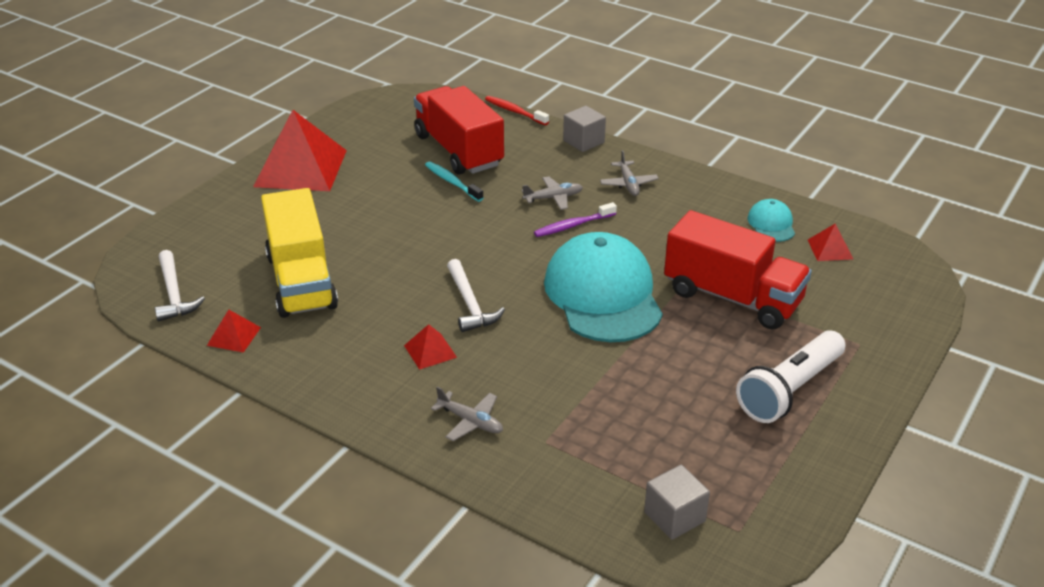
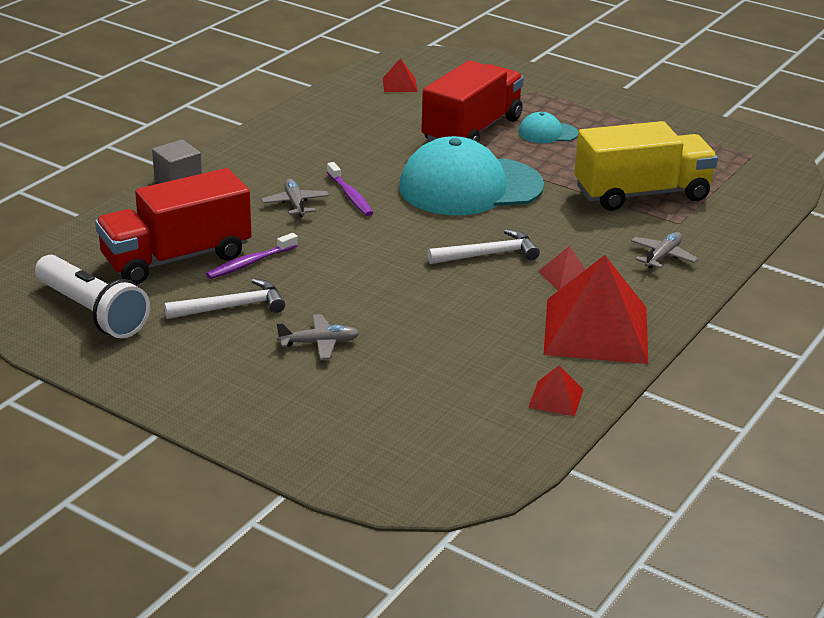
camera: 90 degrees left, 5 degrees down
white hammer [155,250,205,322] -> white hammer moved to [164,279,285,319]
red pyramid [253,110,347,191] -> red pyramid moved to [544,255,648,364]
yellow truck [261,188,338,318] -> yellow truck moved to [574,121,718,211]
turquoise toothbrush [425,162,483,202] -> purple toothbrush [206,233,298,279]
red toothbrush [485,96,549,125] -> none
grey plane [600,150,659,196] -> grey plane moved to [277,314,359,360]
grey cube [644,465,710,540] -> none
white flashlight [736,330,846,423] -> white flashlight moved to [35,255,150,338]
turquoise cap [747,199,795,242] -> turquoise cap moved to [518,112,578,143]

